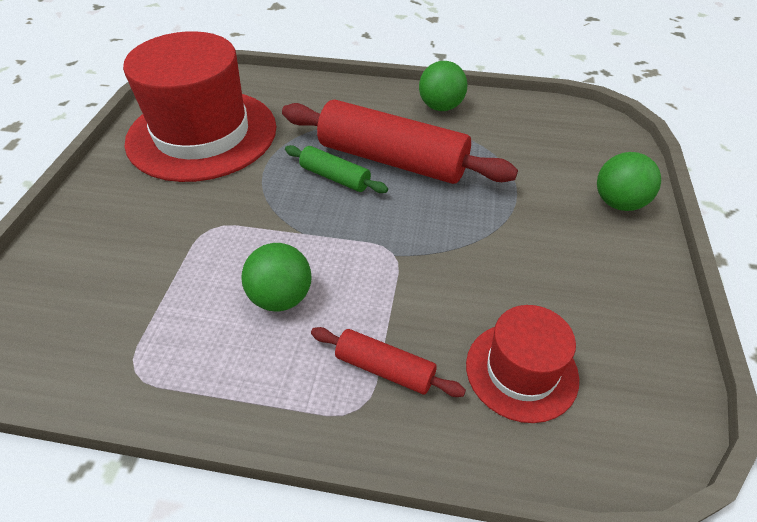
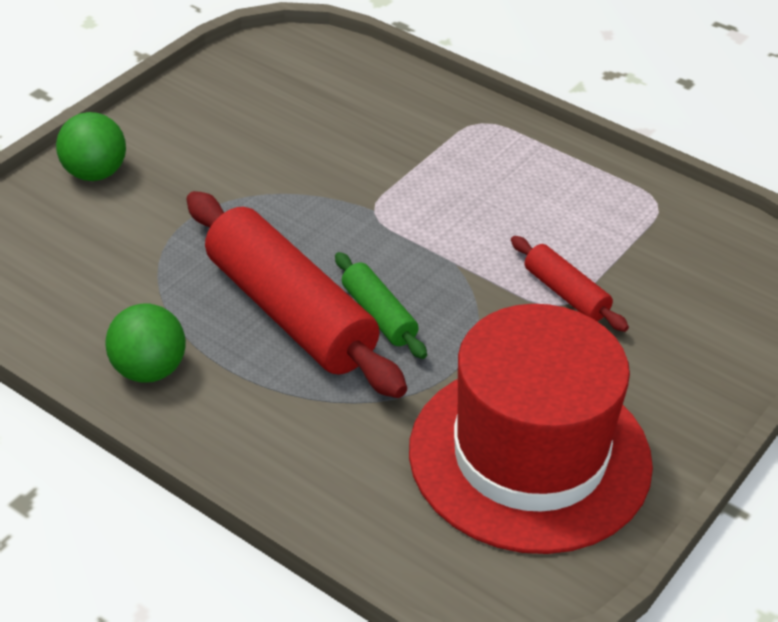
camera: 155 degrees left, 5 degrees down
green ball [241,243,312,311] -> none
red rolling pin [311,327,466,397] -> red rolling pin moved to [511,236,629,332]
red hat [466,305,579,423] -> none

